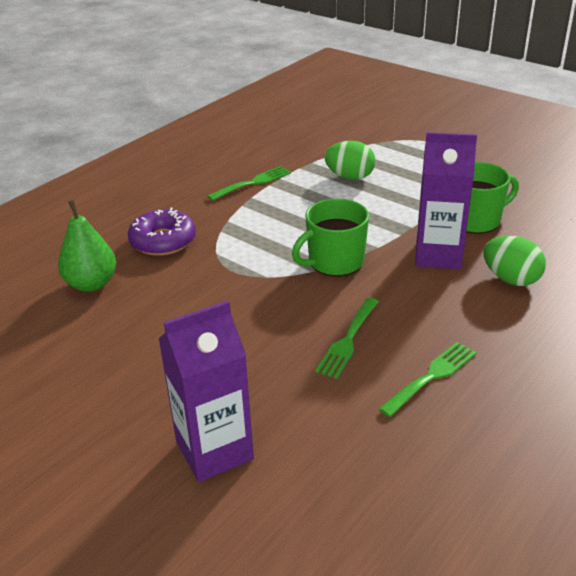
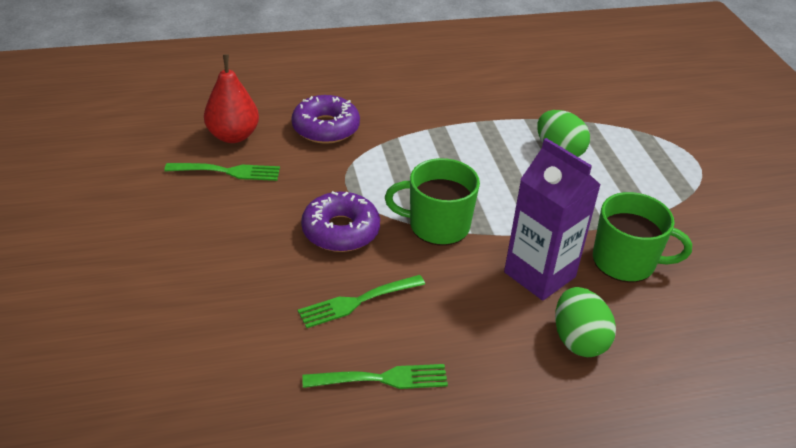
camera: 35 degrees right, 5 degrees up
green pear [58,200,116,292] -> red pear [204,54,259,143]
purple carton [159,301,254,482] -> none
green fork [207,166,291,201] -> green fork moved to [164,163,280,181]
none -> purple donut [301,191,380,252]

